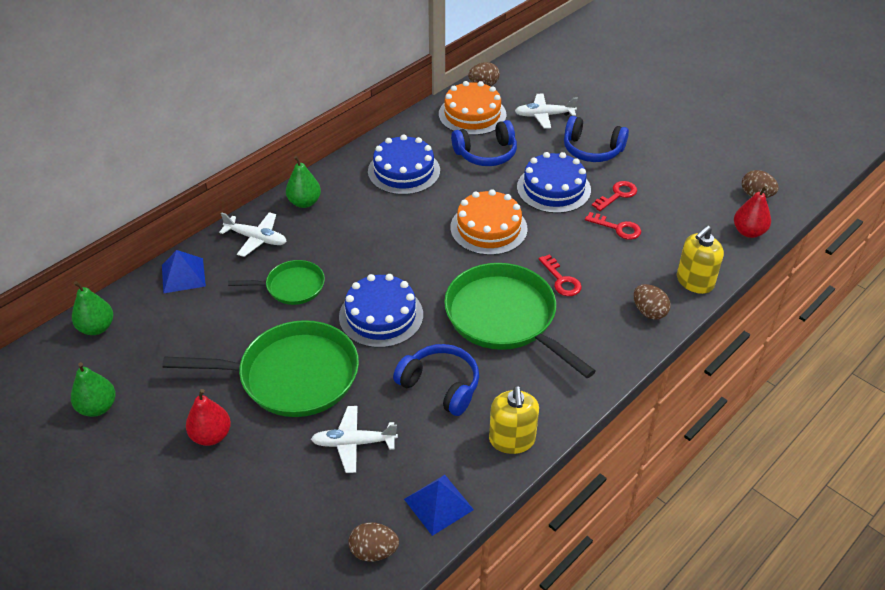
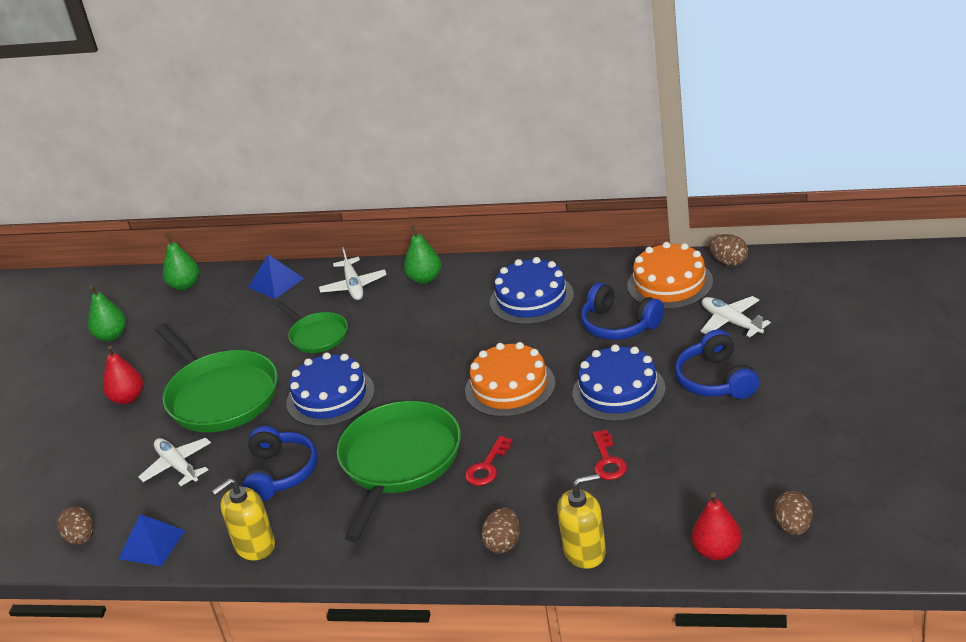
camera: 60 degrees right, 10 degrees down
red key [592,181,637,211] -> none
yellow soap dispenser [677,225,724,294] -> yellow soap dispenser turned 150 degrees clockwise [557,473,606,569]

